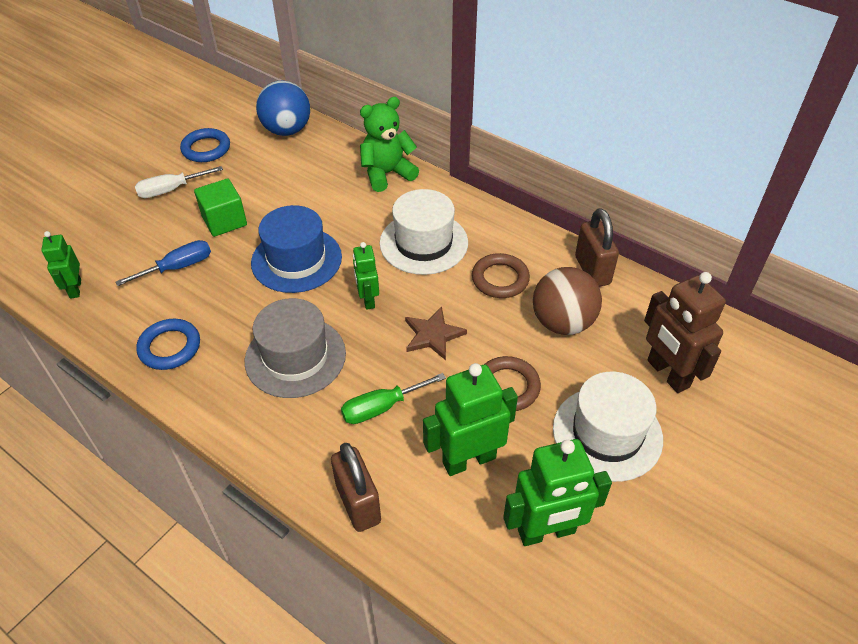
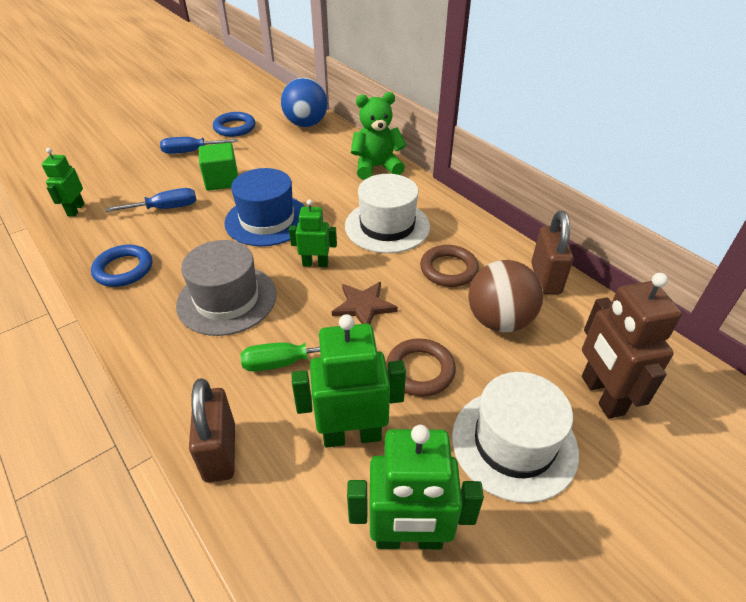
camera: 15 degrees right, 5 degrees down
white screwdriver [135,166,223,198] -> blue screwdriver [160,137,238,154]
green robot [353,242,379,310] -> green robot turned 90 degrees clockwise [289,199,337,267]

